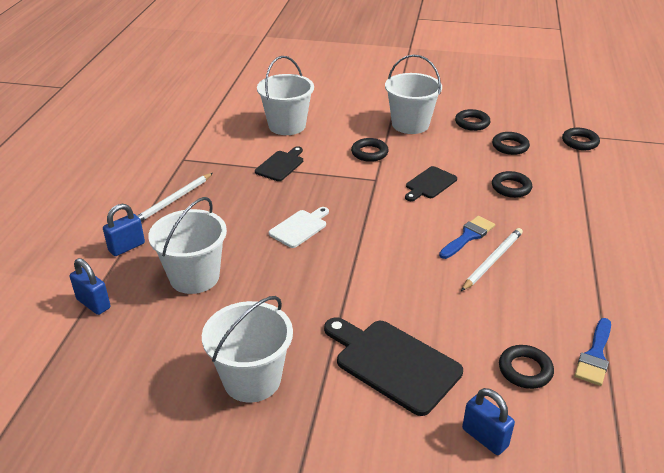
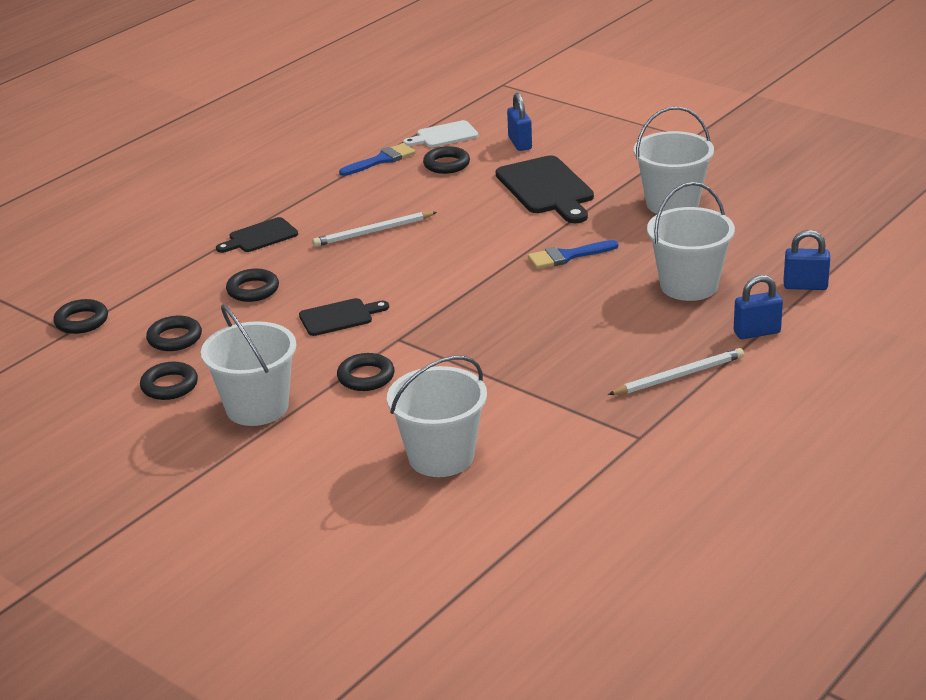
camera: 150 degrees left, 5 degrees down
blue padlock [70,258,111,315] -> blue padlock turned 60 degrees counterclockwise [784,230,830,290]
black cutting board [255,146,303,181] -> black cutting board moved to [216,217,298,253]
white cutting board [269,207,329,248] -> white cutting board moved to [403,120,479,147]
blue brush [439,216,495,259] -> blue brush moved to [528,240,619,269]

